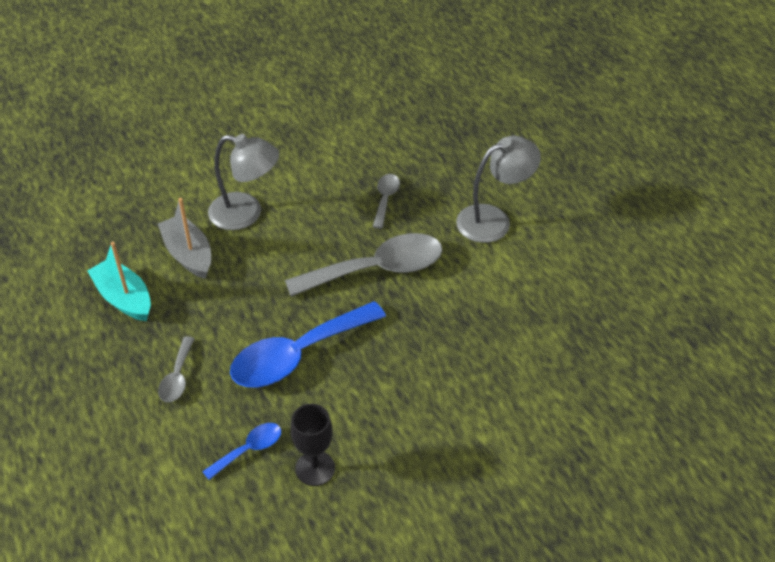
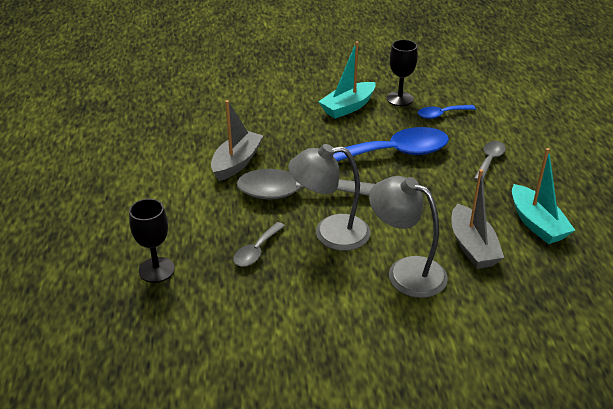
camera: 160 degrees left, 10 degrees down
grey lamp [456,136,541,243] -> grey lamp moved to [288,144,371,251]
none -> black goblet [129,199,175,283]
none -> grey boat [211,100,263,181]
none -> turquoise boat [318,41,376,119]

